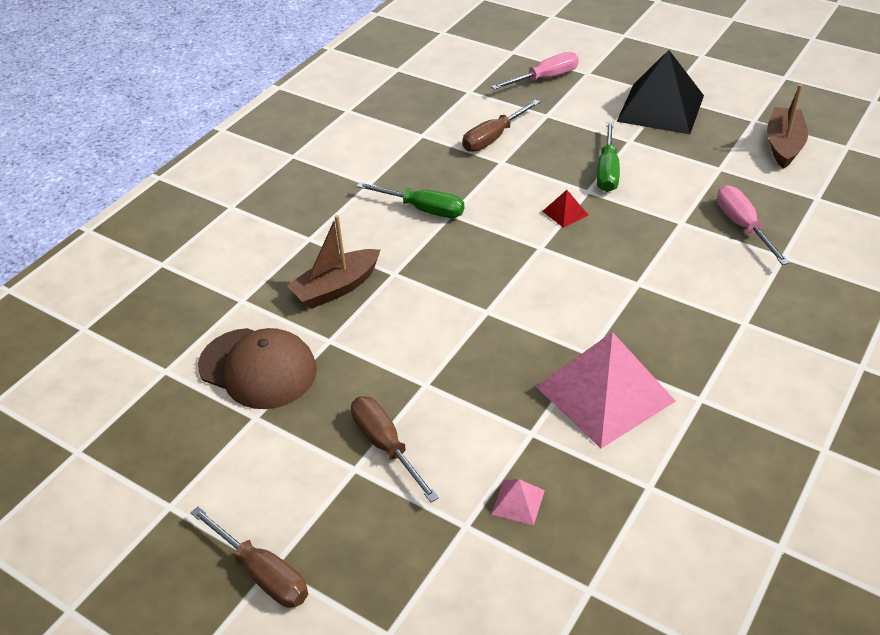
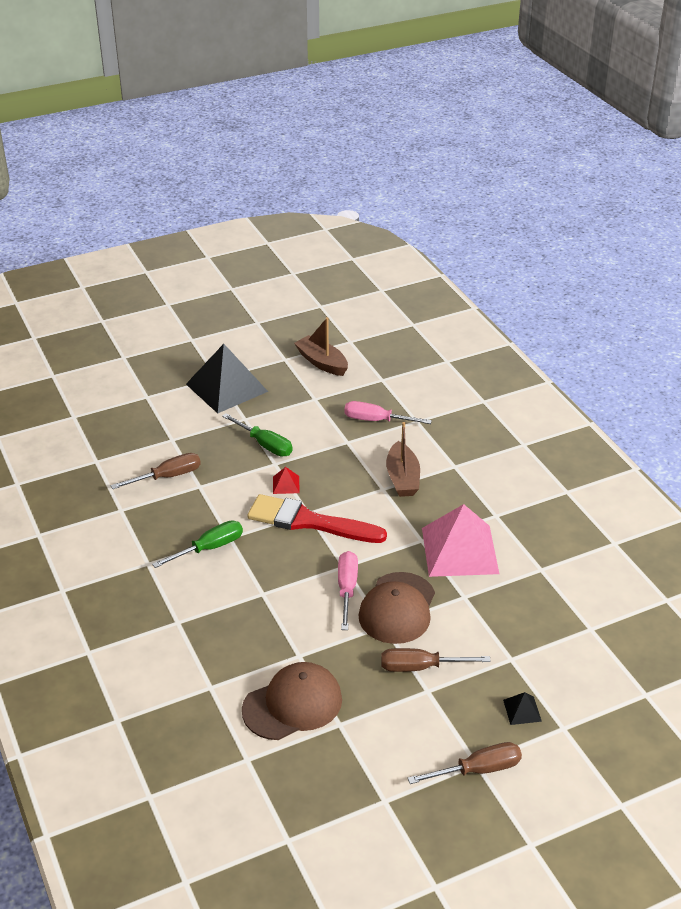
camera: 60 degrees left, 5 degrees down
brown boat [286,215,380,309] -> brown boat moved to [386,422,420,497]
brown screwdriver [462,99,540,152] -> brown screwdriver turned 105 degrees counterclockwise [110,453,201,489]
pink screwdriver [491,52,579,90] -> pink screwdriver moved to [338,551,358,630]
pink pyramid [492,479,545,525] -> none
none -> red brush [247,494,387,543]
none -> brown cap [359,572,435,644]
none -> black pyramid [503,692,542,725]

